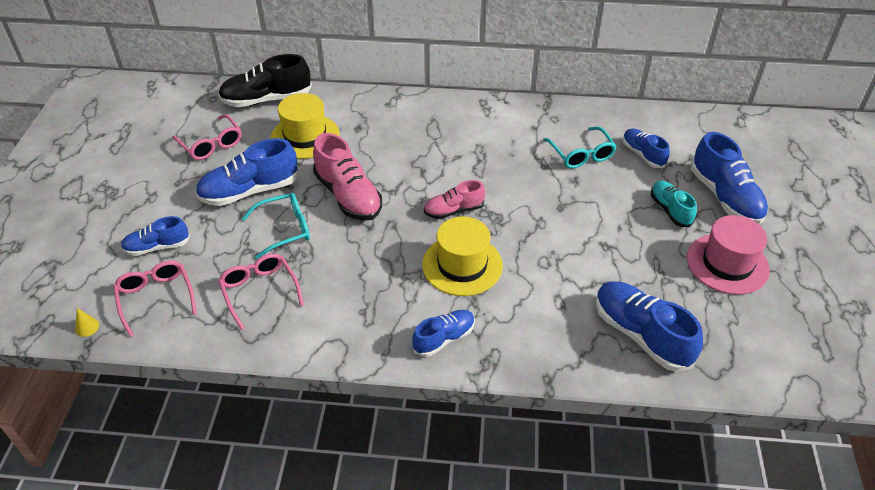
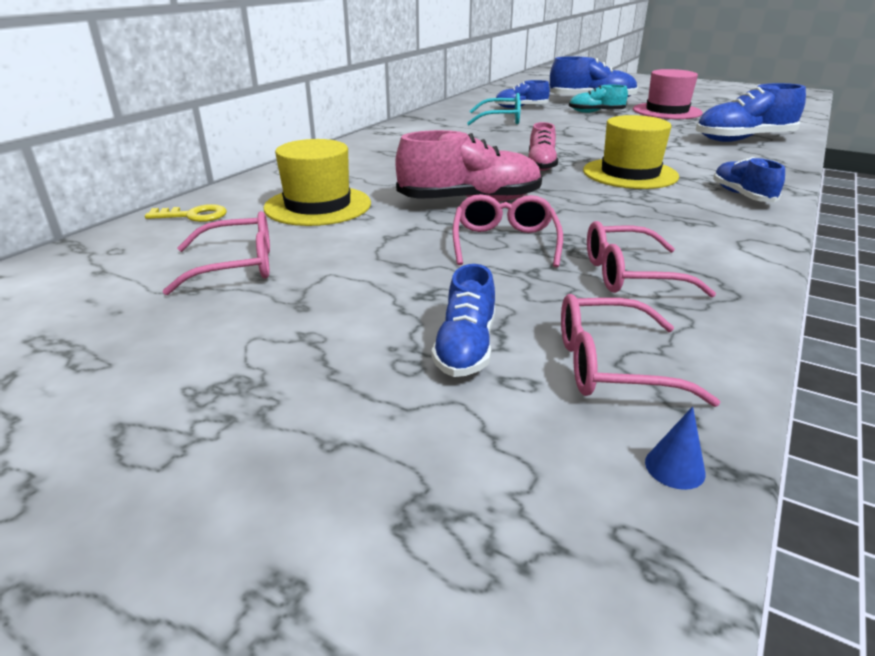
camera: 65 degrees left, 15 degrees down
yellow cone [75,308,99,337] -> blue cone [645,406,706,490]
blue shoe [195,138,299,206] -> none
black shoe [218,54,312,107] -> yellow key [145,204,227,222]
turquoise glasses [242,193,310,259] -> pink glasses [452,194,563,267]

